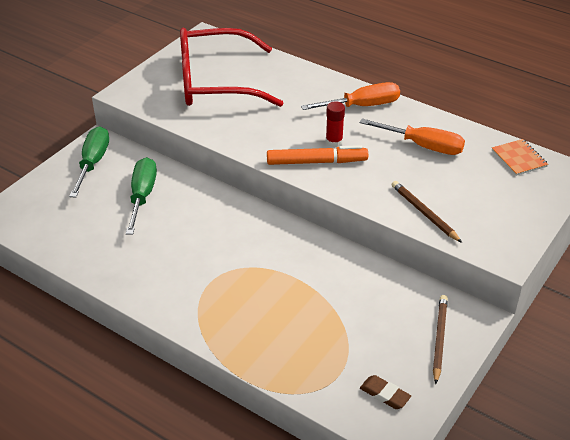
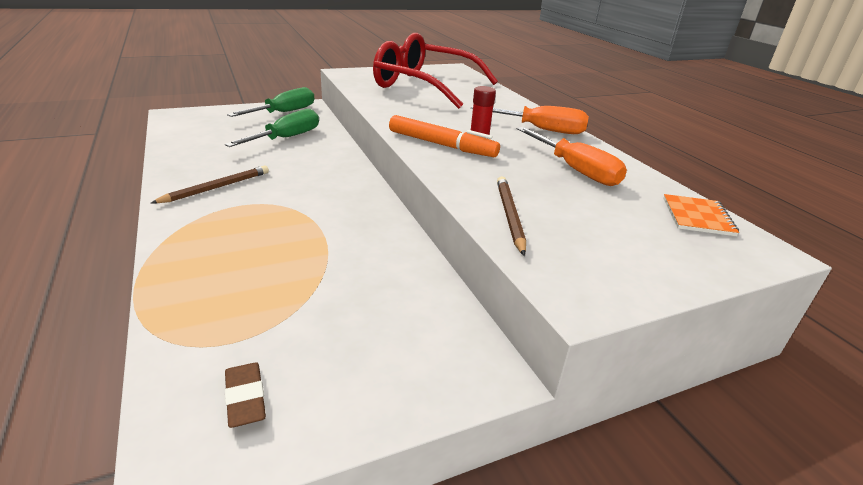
camera: 30 degrees right, 10 degrees down
brown pencil [433,295,448,384] -> brown pencil moved to [151,166,269,203]

